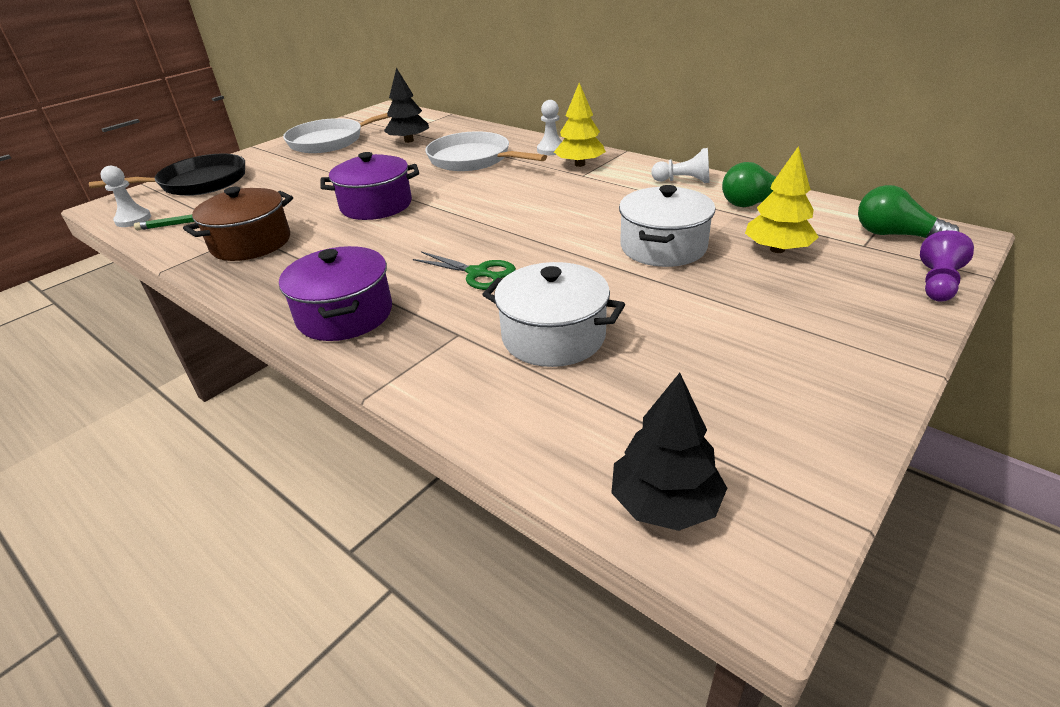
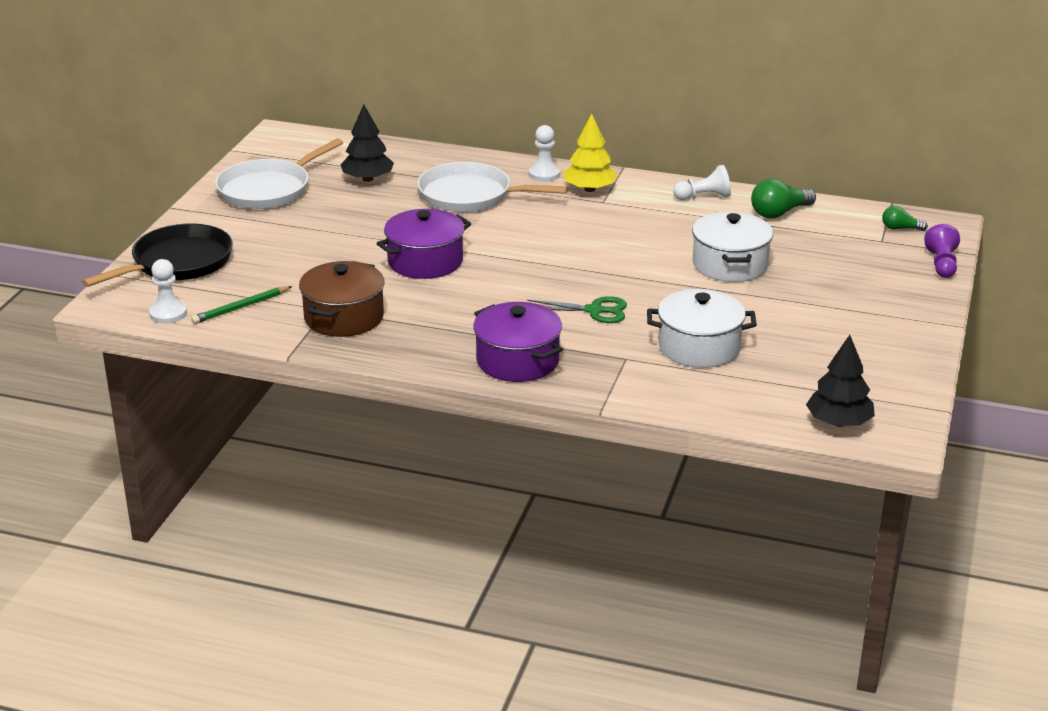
camera: 25 degrees left, 5 degrees down
yellow tree [745,146,819,253] -> none
green light bulb [858,185,959,238] -> green light bulb [882,206,928,231], size x0.59

